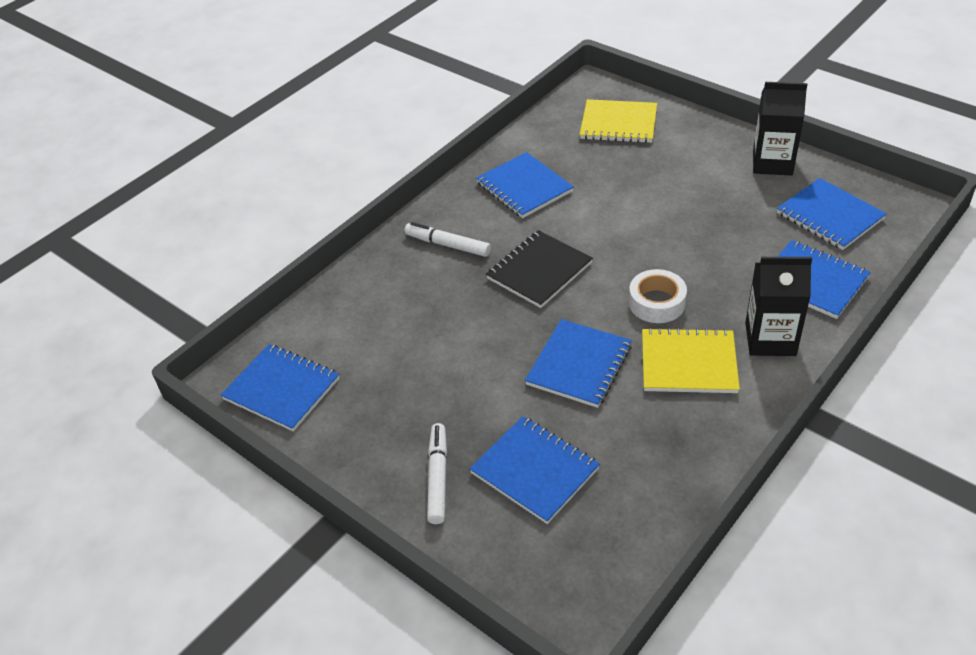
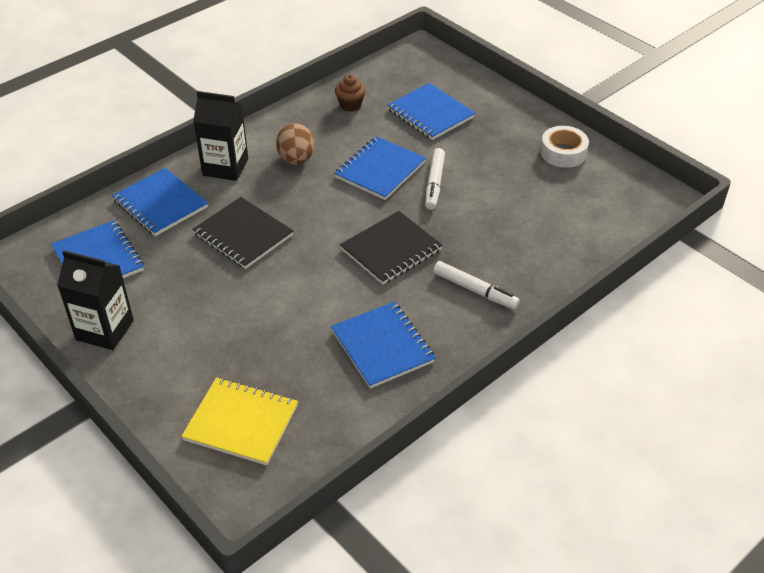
camera: 175 degrees left, 0 degrees up
blue notebook [221,344,340,432] -> none
white marker [427,423,447,524] -> white marker moved to [425,148,445,210]
white tape [629,269,687,323] -> white tape moved to [540,126,589,168]
yellow notebook [642,327,740,393] -> brown egg [276,123,314,166]
none -> black notebook [192,197,293,269]
none -> brown cupcake [335,74,366,112]

